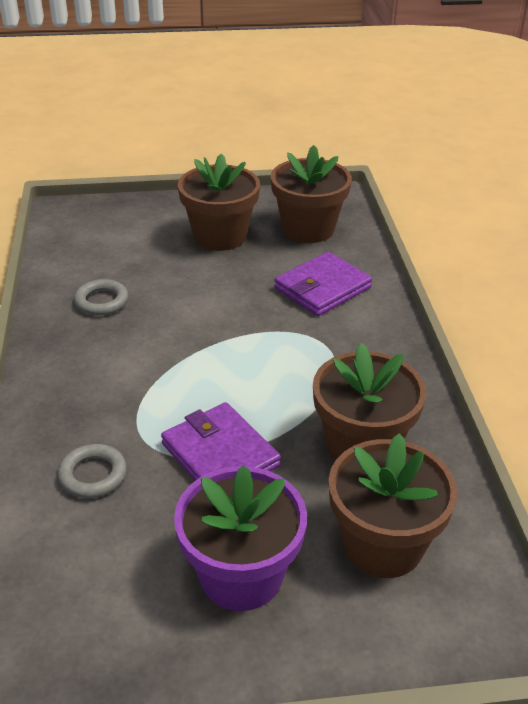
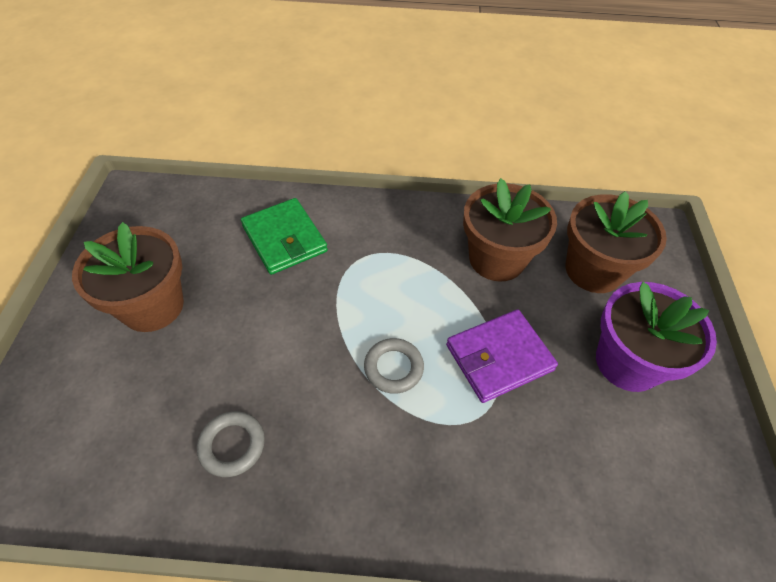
camera: 80 degrees left, 15 degrees up
grey ring [58,444,127,498] -> grey ring moved to [364,338,424,394]
brown flower pot [271,145,352,243] -> none
purple wallet [274,252,372,316] -> green wallet [241,198,328,275]

